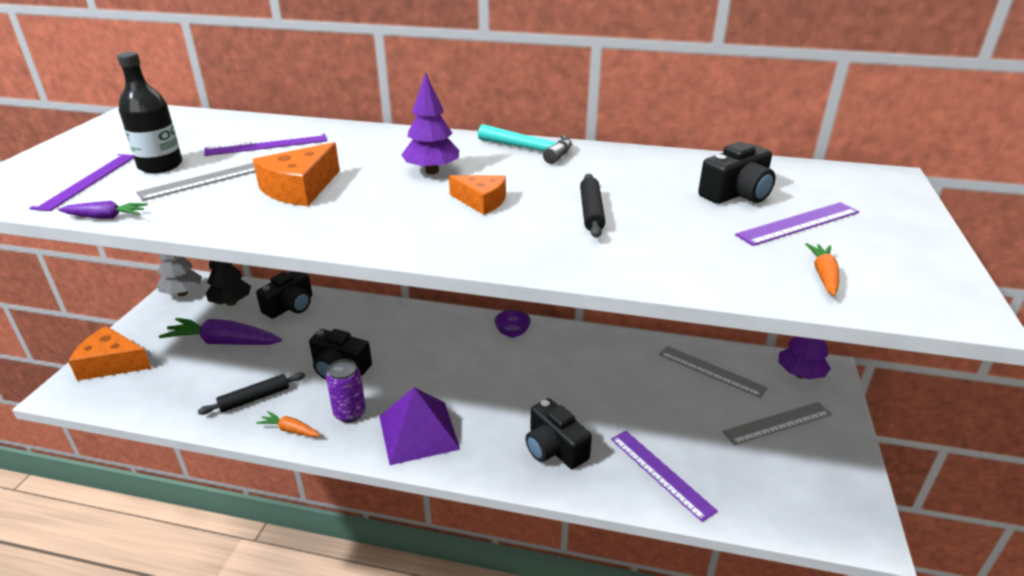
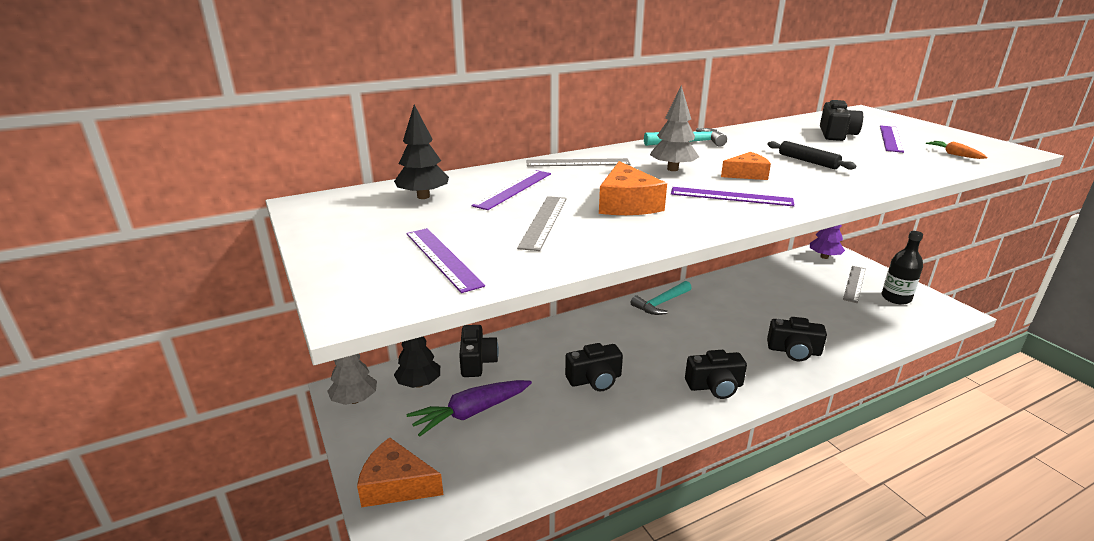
camera: 40 degrees left, 5 degrees down
purple carrot [58,201,148,219] -> none
orange cheese [69,326,151,381] -> orange cheese turned 45 degrees clockwise [357,437,443,507]
black bottle [117,52,182,173] -> black bottle moved to [881,231,923,305]
black rolling pin [198,372,305,415] -> none
orange carrot [257,411,320,437] -> none
purple can [326,359,366,422] -> none
purple pyramid [379,387,460,465] -> black camera [685,350,747,399]
purple tree [402,72,459,174] -> grey tree [650,85,699,171]
purple bowl [495,310,531,337] -> turquoise hammer [630,281,691,315]
purple ruler [611,431,718,522] -> purple ruler moved to [671,187,795,206]
grey ruler [659,346,768,398] -> grey ruler moved to [526,158,631,166]
none -> black tree [394,105,449,199]

